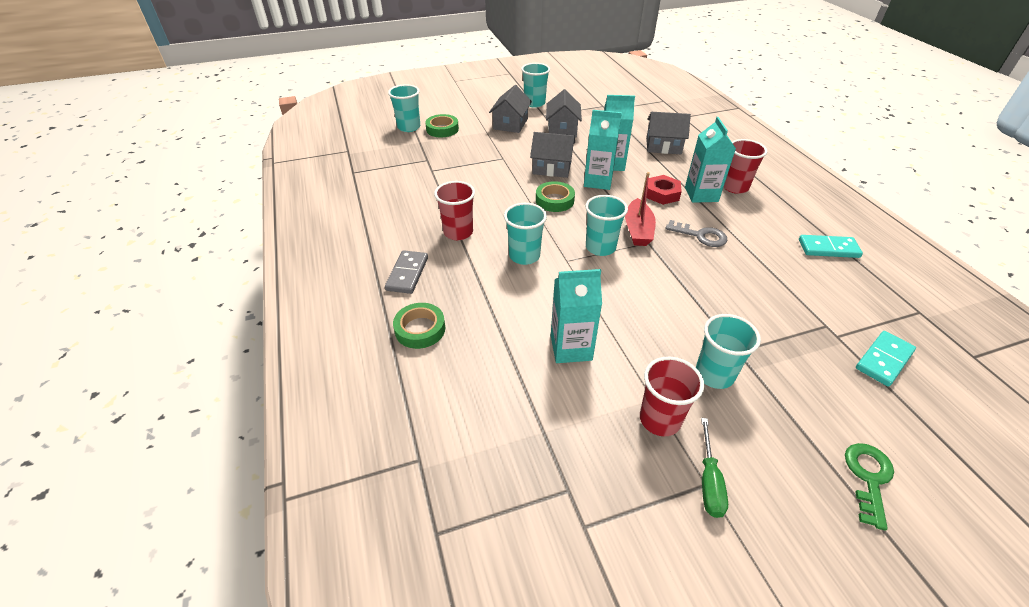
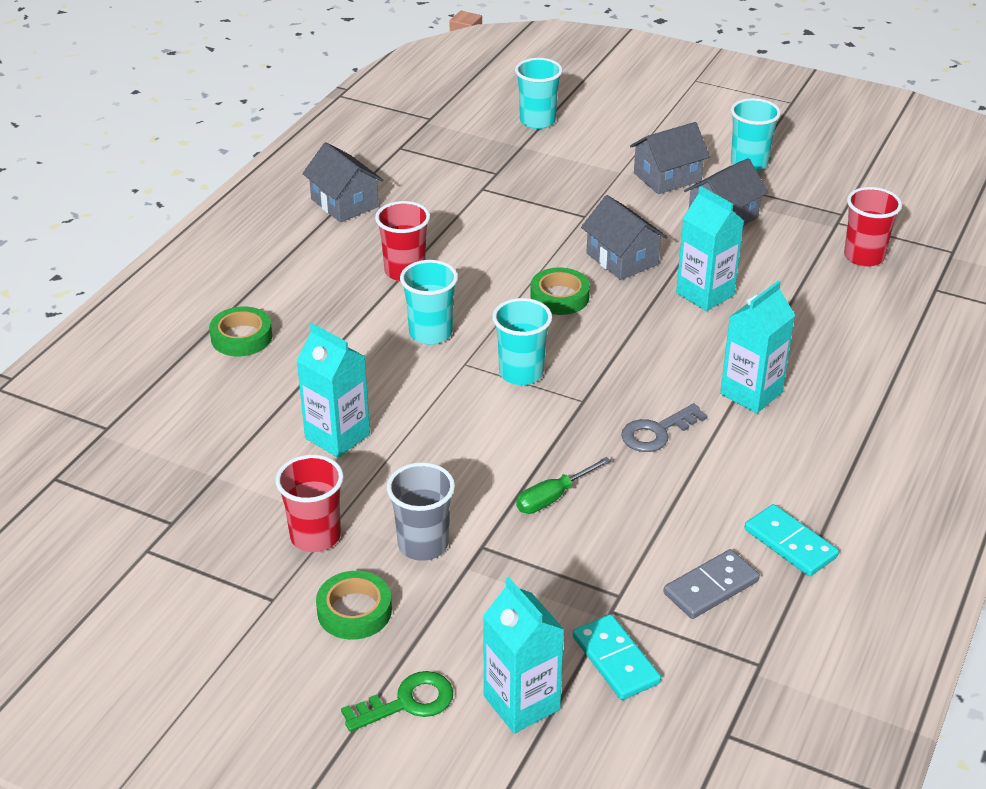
camera: 45 degrees right, 5 degrees down
grey domino [385,250,428,294] -> grey domino moved to [663,549,760,619]
green tape [425,114,459,137] -> green tape moved to [316,571,392,640]
turquoise carton [584,110,622,190] -> turquoise carton moved to [483,577,564,733]
red boat [625,172,656,246] -> none
grey house [646,112,691,154] -> grey house moved to [302,142,384,222]
red nut [647,175,682,205] -> none
grey key [665,220,727,247] -> grey key turned 75 degrees clockwise [621,403,708,452]
turquoise cup [696,314,761,389] -> grey cup [387,462,455,561]
green screwdriver [701,418,728,518] -> green screwdriver moved to [516,457,611,514]
red cup [724,139,767,194] -> red cup moved to [844,187,902,267]
turquoise domino [856,331,916,386] -> turquoise domino turned 60 degrees clockwise [573,614,661,700]

